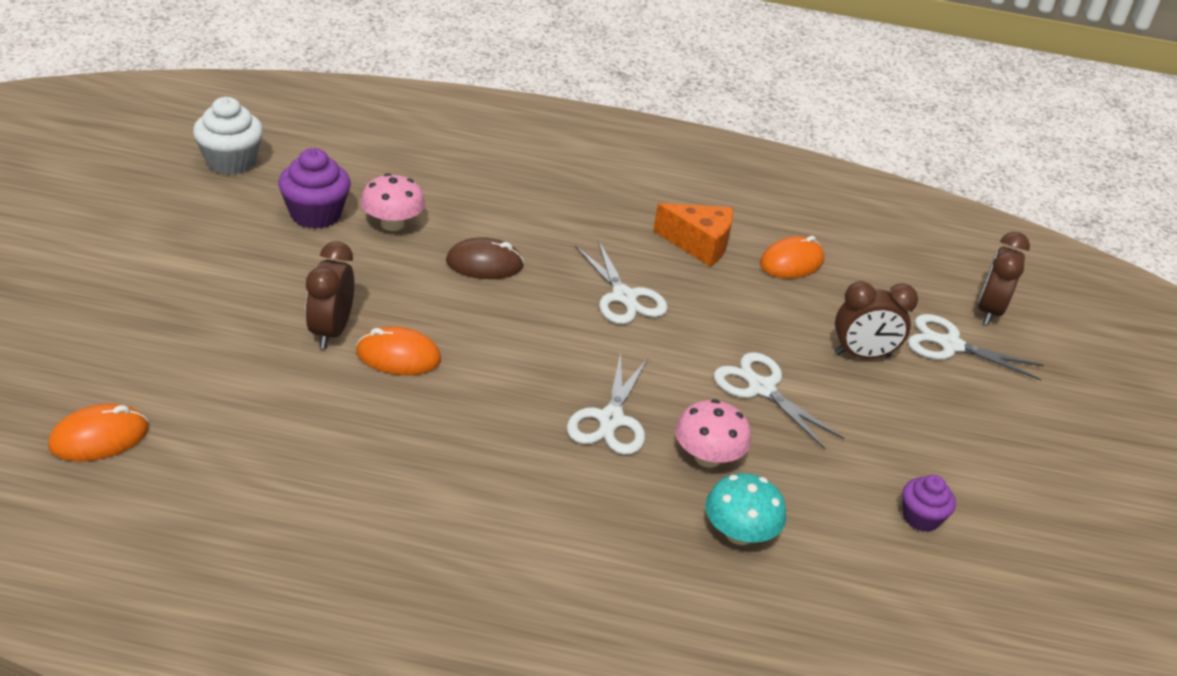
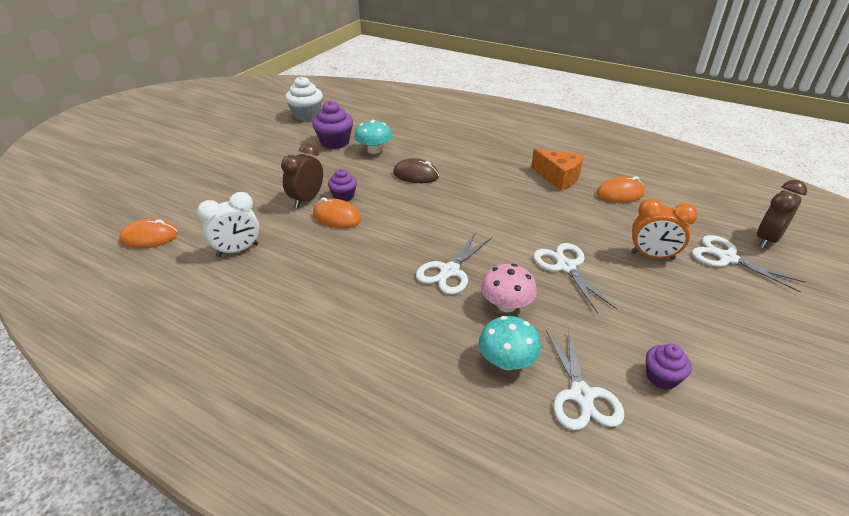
camera: 25 degrees right, 0 degrees up
pink mushroom [360,173,425,231] -> turquoise mushroom [355,120,392,154]
white scissors [575,241,668,324] -> white scissors moved to [546,329,624,430]
brown clock [835,281,918,359] -> orange clock [631,198,698,260]
none -> white clock [197,192,259,257]
none -> purple cupcake [328,169,357,201]

